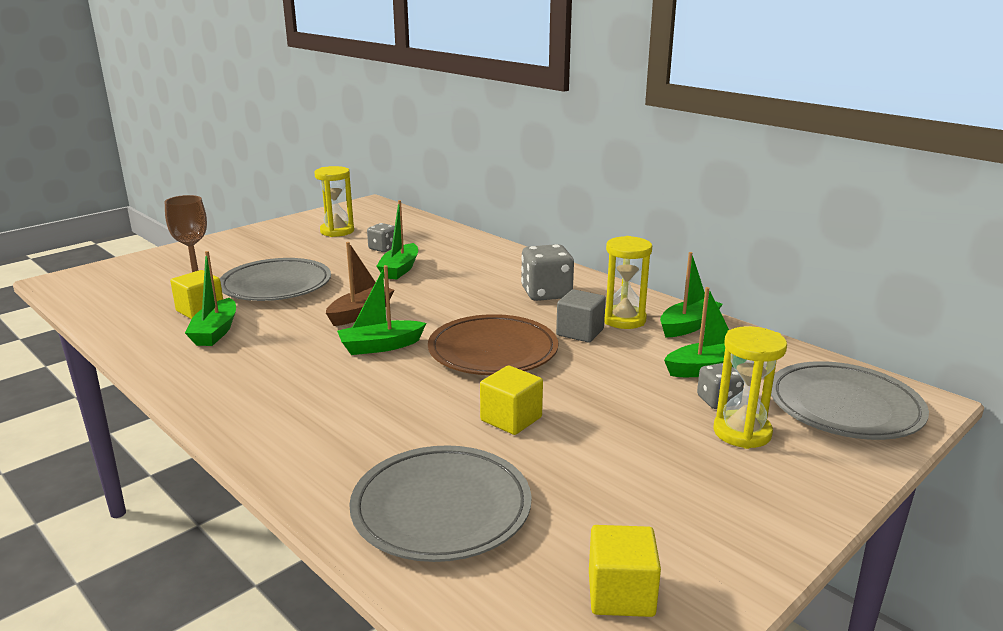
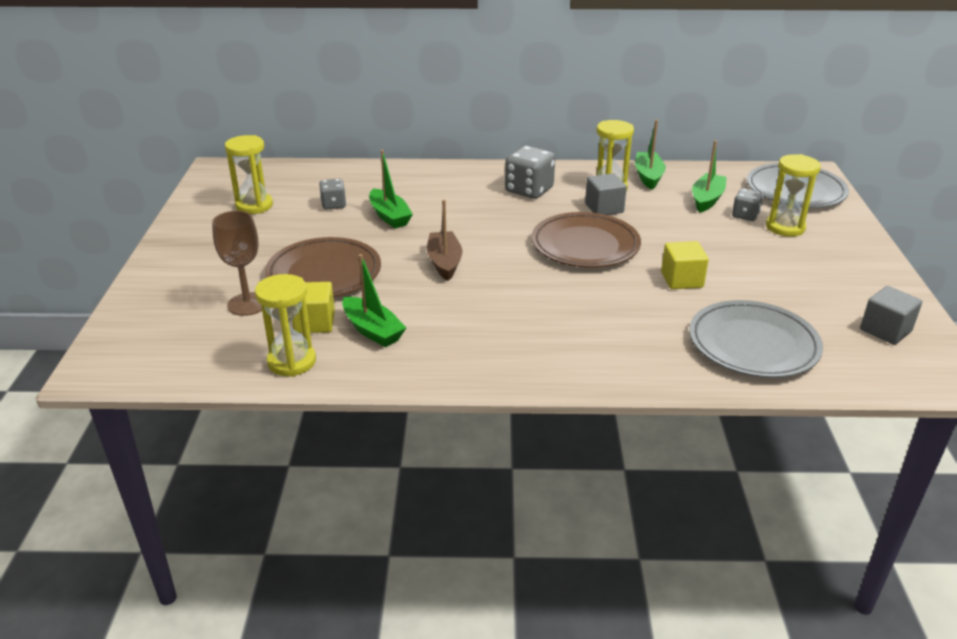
camera: 45 degrees left, 10 degrees up
grey plate [220,258,331,301] -> brown plate [265,237,381,297]
green boat [337,265,426,355] -> none
yellow cube [589,525,661,617] -> grey cube [860,286,922,345]
none -> yellow hourglass [255,274,316,377]

